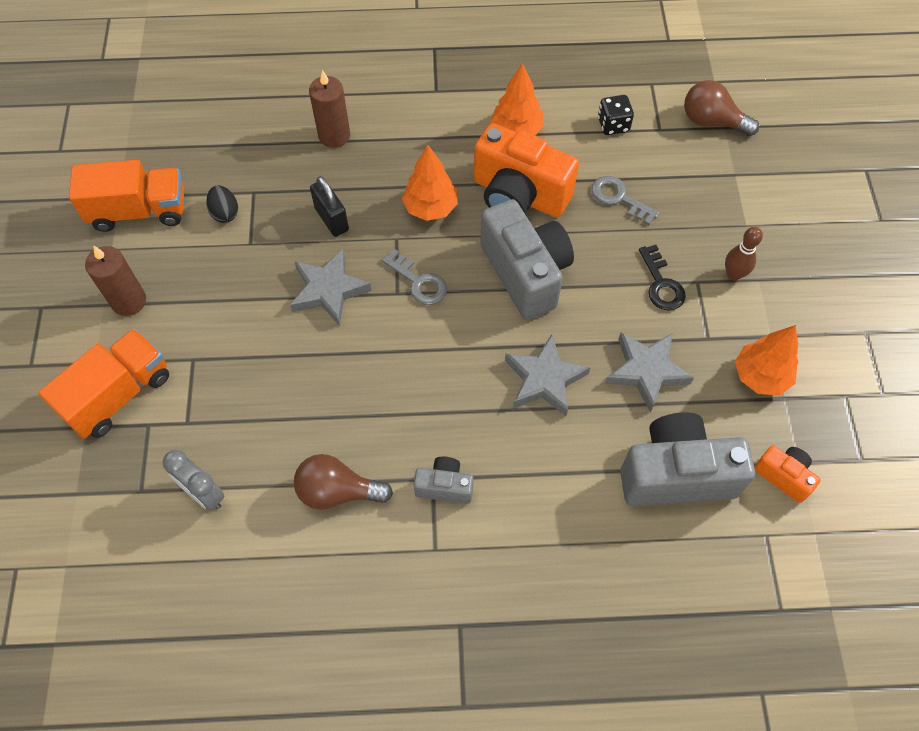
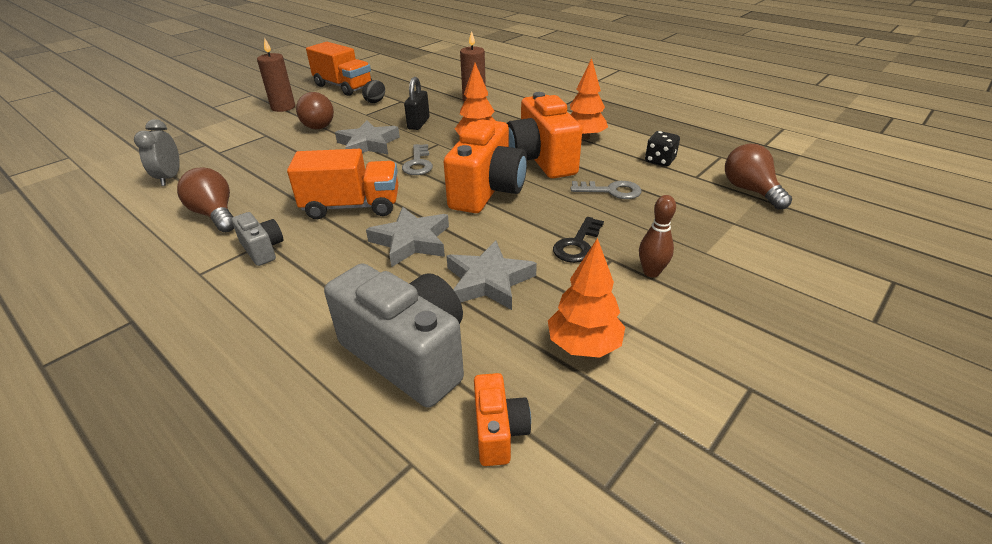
camera: 45 degrees right, 25 degrees down
orange truck [38,328,169,439] -> orange truck moved to [287,149,398,219]
grey camera [480,199,574,320] -> orange camera [444,119,527,213]
grey key [592,176,659,225] -> grey key turned 105 degrees clockwise [571,181,641,199]
none -> brown light bulb [296,92,334,129]

